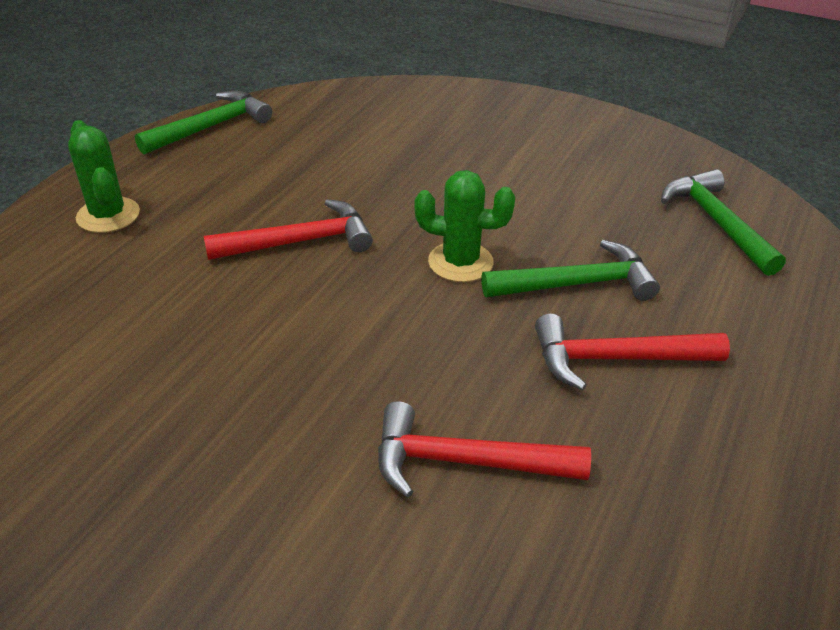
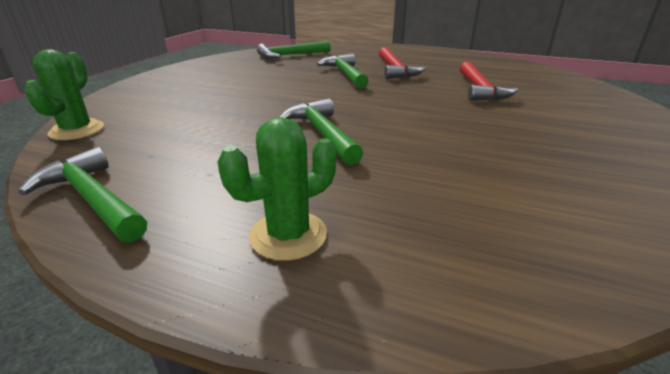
camera: 95 degrees left, 10 degrees down
red hammer [204,199,373,260] -> green hammer [279,98,363,165]
green cactus [414,170,515,282] -> green cactus moved to [24,49,104,140]

